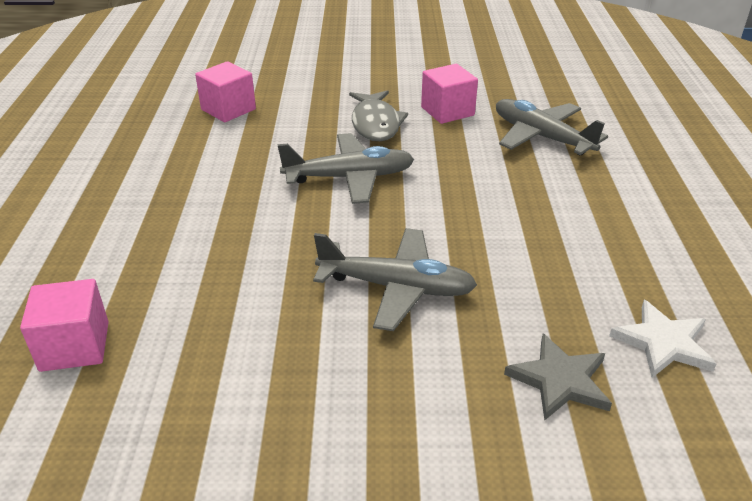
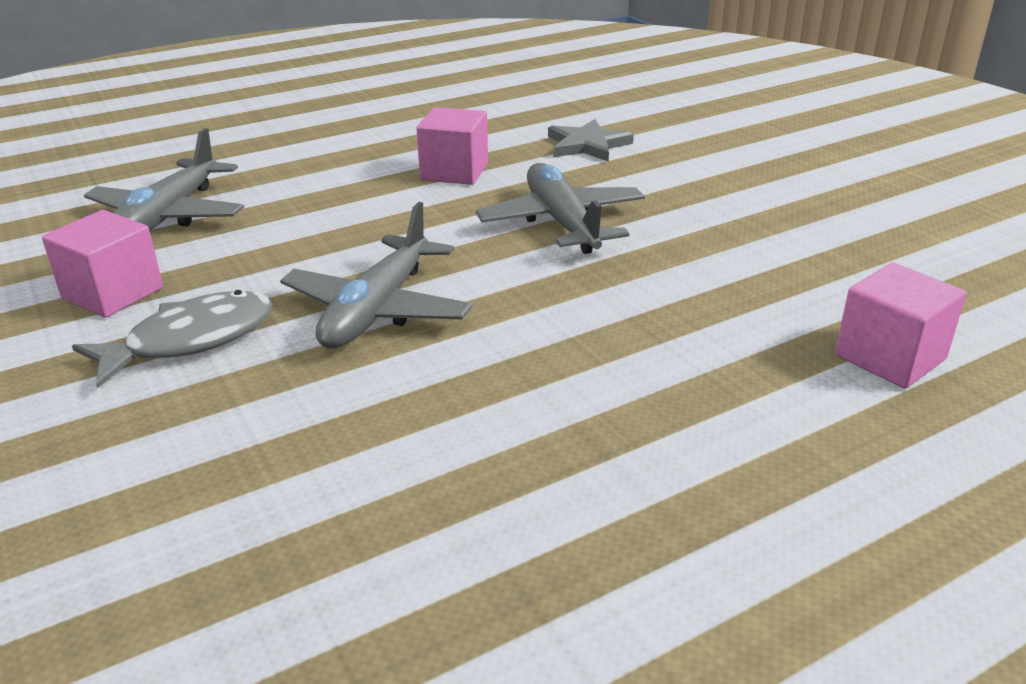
camera: 120 degrees left, 5 degrees down
pink cube [195,61,256,122] -> pink cube moved to [416,107,488,185]
grey plane [278,133,414,204] -> grey plane turned 120 degrees counterclockwise [280,202,473,349]
white star [609,300,717,378] -> none

